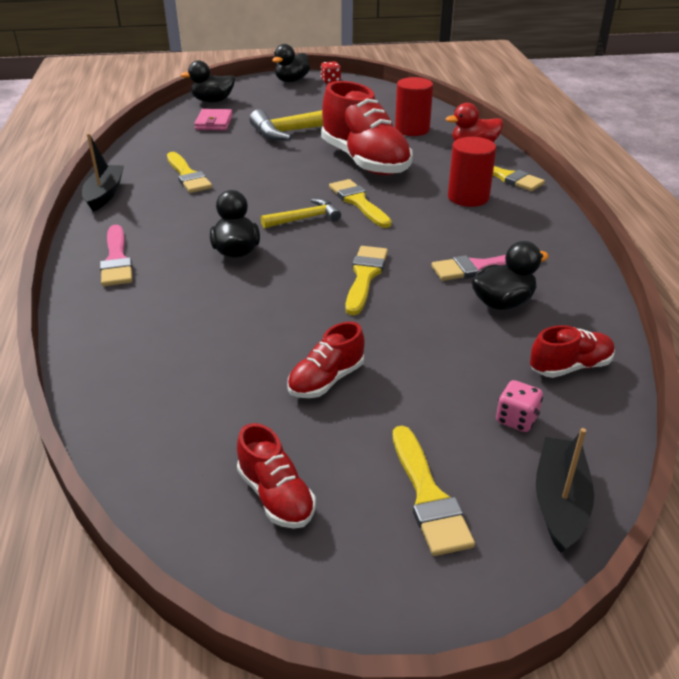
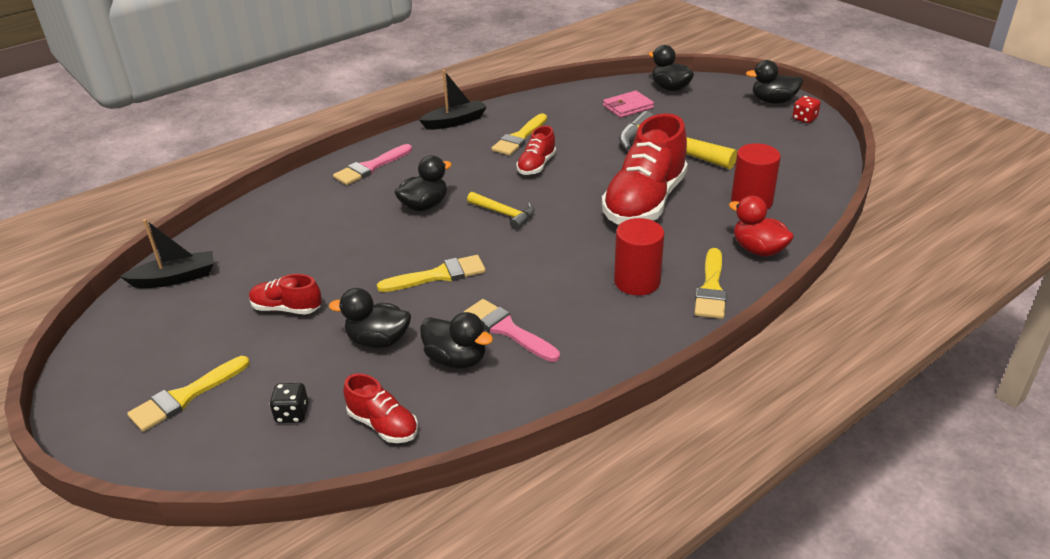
camera: 60 degrees right, 0 degrees up
red shoe [237,423,316,529] -> red shoe moved to [516,126,556,175]
yellow brush [329,179,392,228] -> none
pink dice [496,380,543,432] -> black dice [269,383,309,423]
black boat [536,428,594,553] -> black boat moved to [119,219,214,288]
none -> black duck [329,288,411,348]

